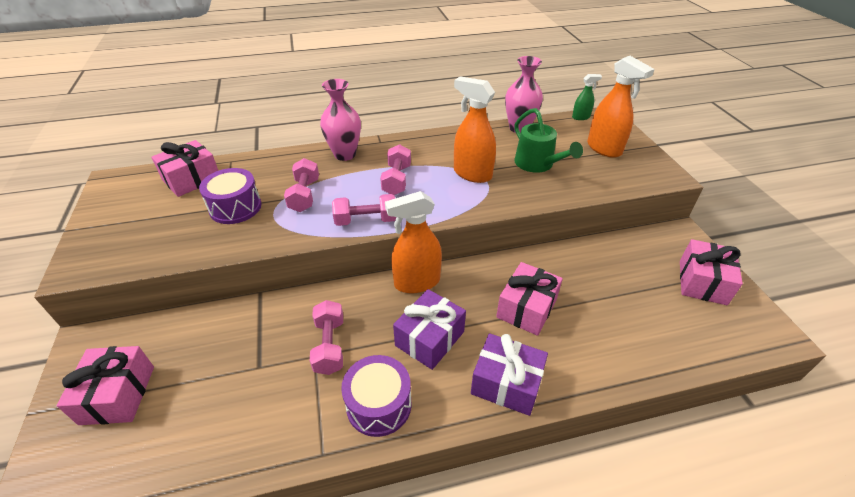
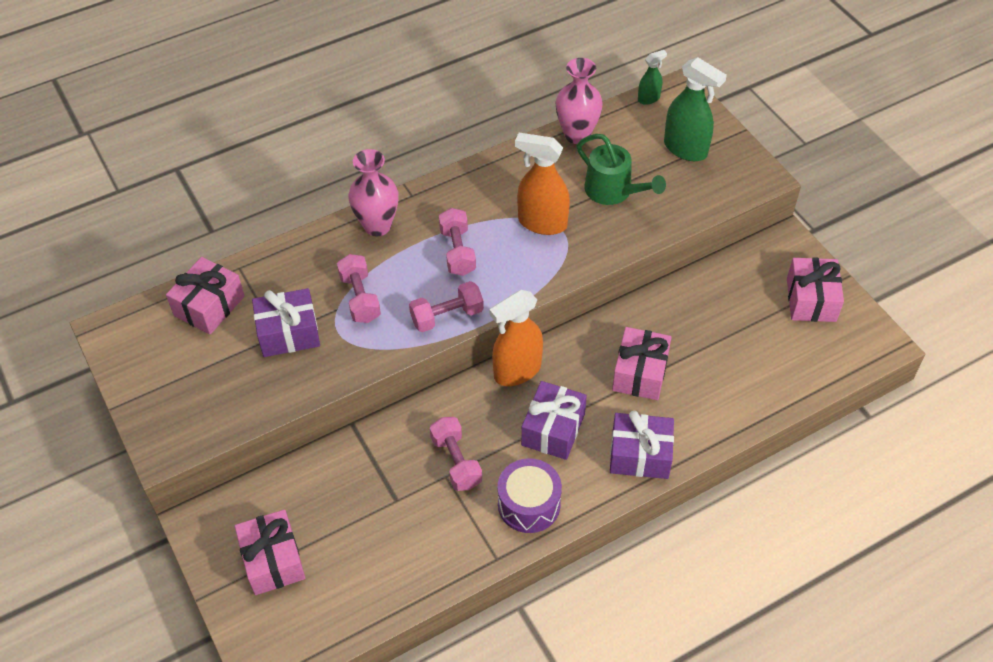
camera: 15 degrees left, 10 degrees up
purple drum [199,168,261,224] -> purple gift [252,288,320,357]
orange spray bottle [587,56,655,158] -> green spray bottle [664,57,727,161]

